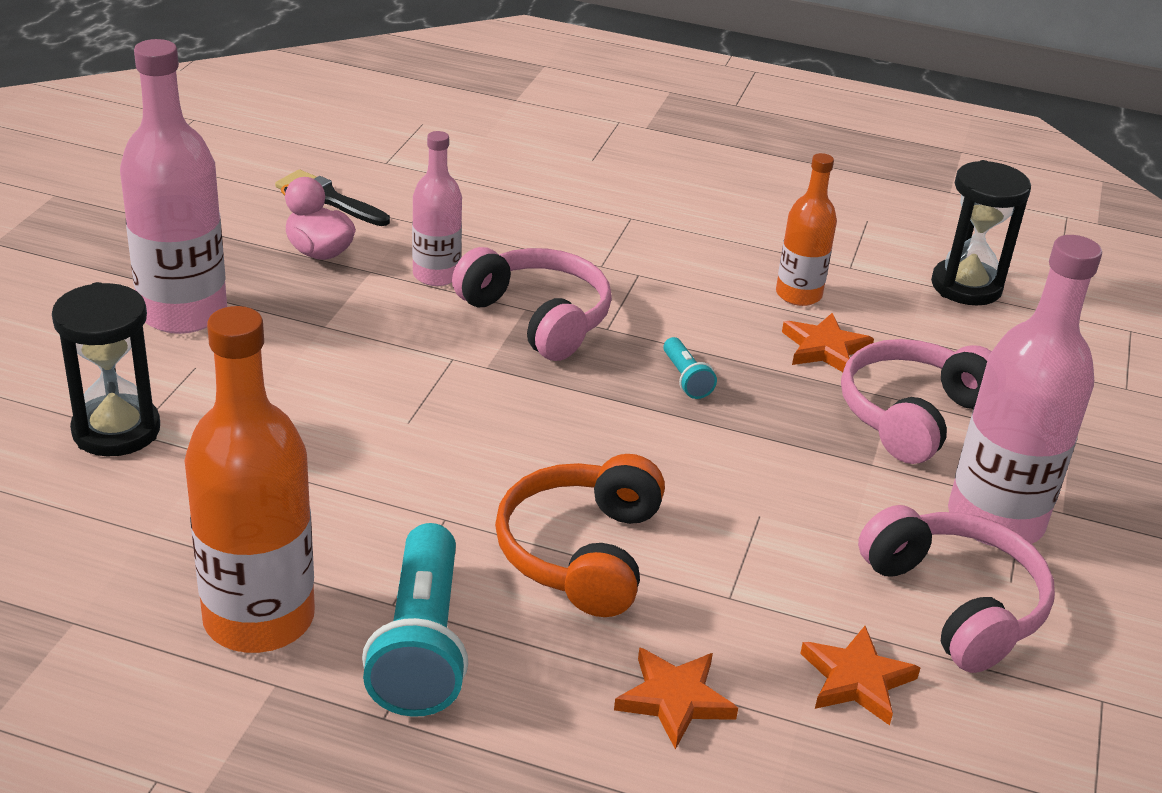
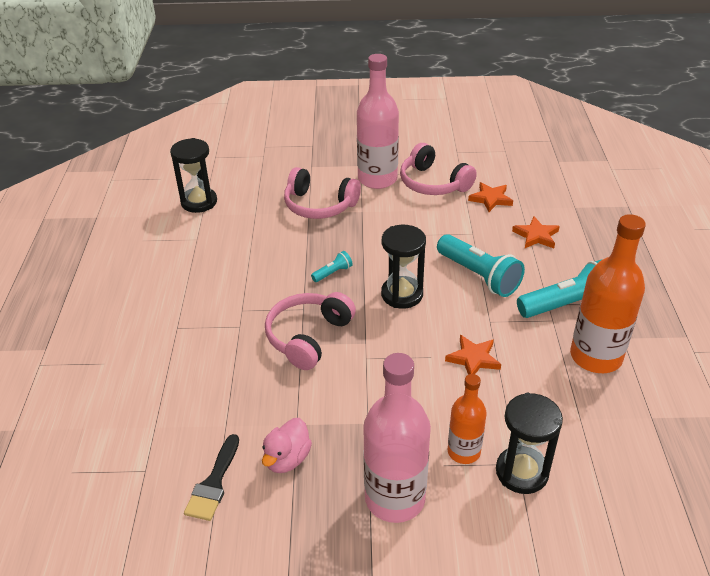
camera: 105 degrees left, 5 degrees up
pink bottle [412,131,462,286] -> none
orange headphones [495,454,665,617] -> turquoise flashlight [437,234,525,297]
orange bottle [776,153,837,306] -> orange bottle moved to [448,374,487,464]
orange star [782,313,874,372] -> orange star moved to [445,335,501,375]
pink headphones [858,505,1055,673] -> pink headphones turned 90 degrees counterclockwise [400,143,477,195]
none -> black hourglass [381,225,426,309]

